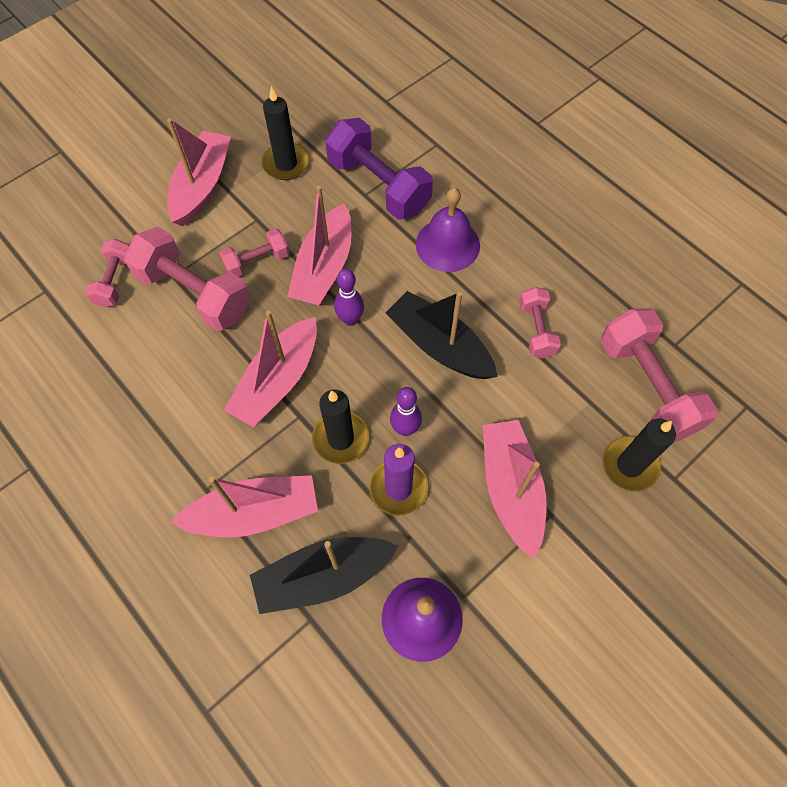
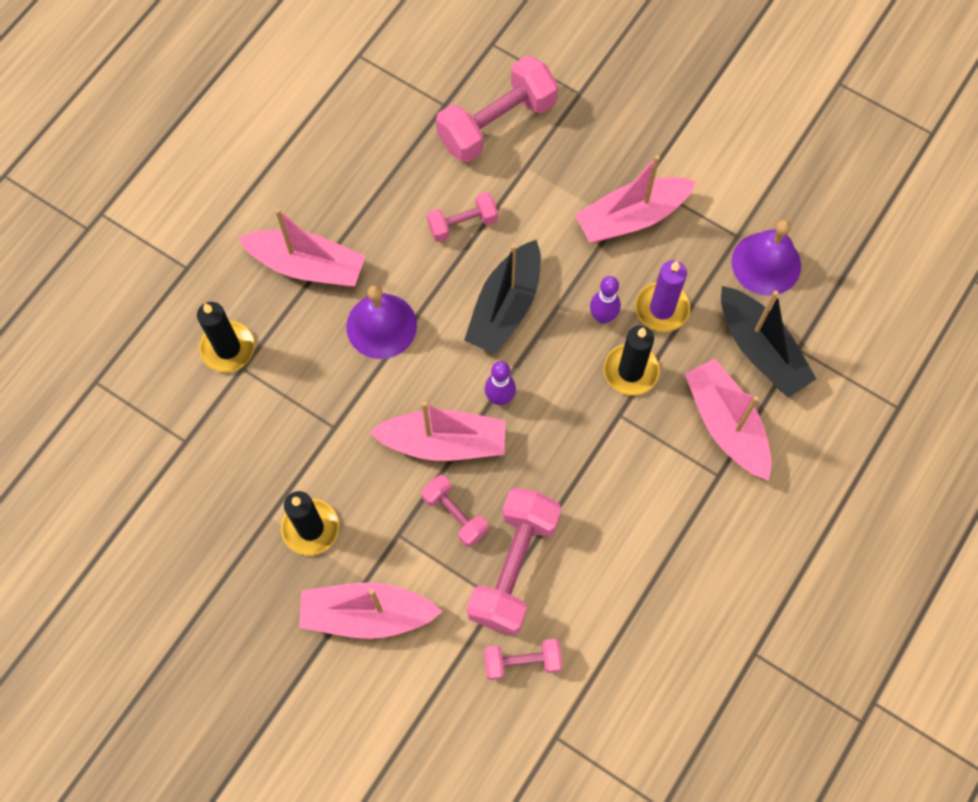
camera: 105 degrees left, 5 degrees up
pink boat [224,311,317,427] -> pink boat moved to [238,208,366,287]
purple dumbbell [325,118,433,220] -> none
black candle [602,419,676,492] -> black candle moved to [197,302,255,372]

